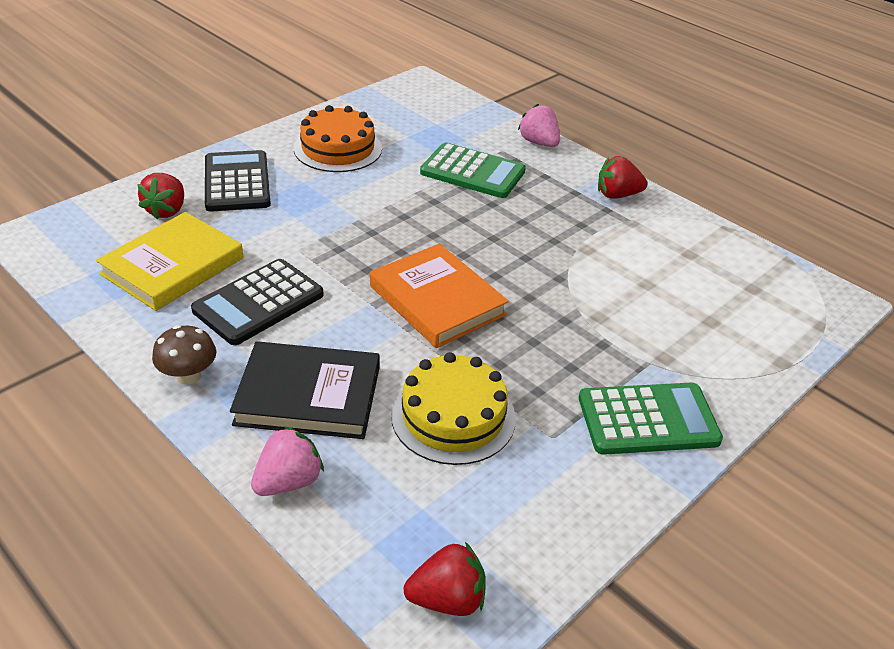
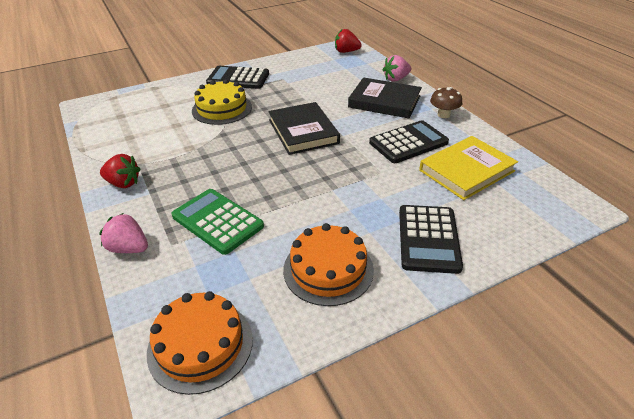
camera: 160 degrees left, 0 degrees up
red strawberry [137,173,184,219] -> none
orange book [370,243,509,348] -> black book [268,102,340,155]
yellow cake [391,352,516,465] -> yellow cake moved to [192,79,252,125]
pink strawberry [518,104,560,147] -> pink strawberry turned 135 degrees clockwise [99,213,148,253]
green calculator [579,383,723,455] -> black calculator [206,66,269,89]
none -> orange cake [147,291,253,395]

